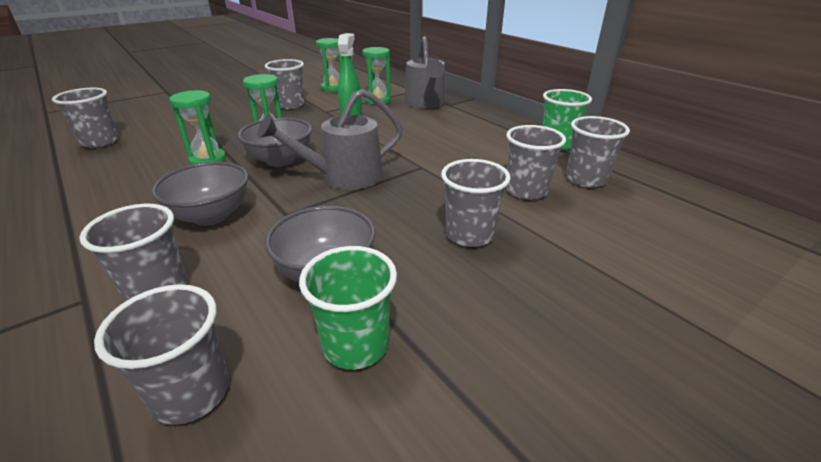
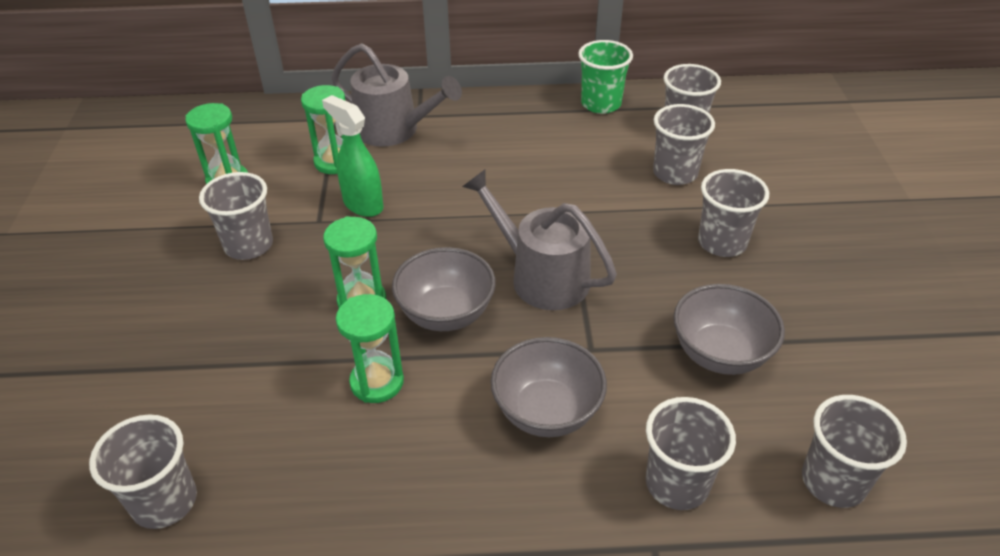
camera: 55 degrees left, 10 degrees up
grey watering can [257,89,403,190] -> grey watering can turned 120 degrees clockwise [462,169,617,310]
green cup [299,246,397,370] -> none

